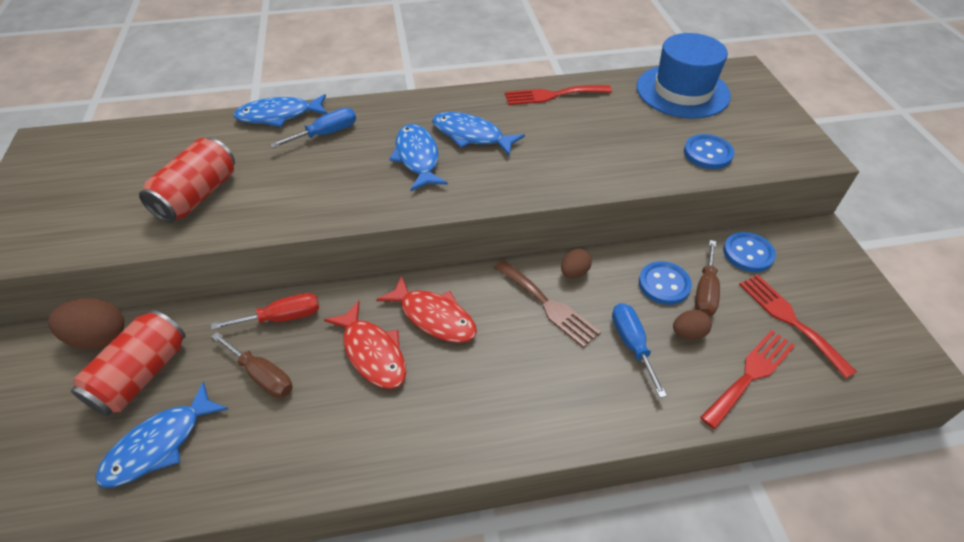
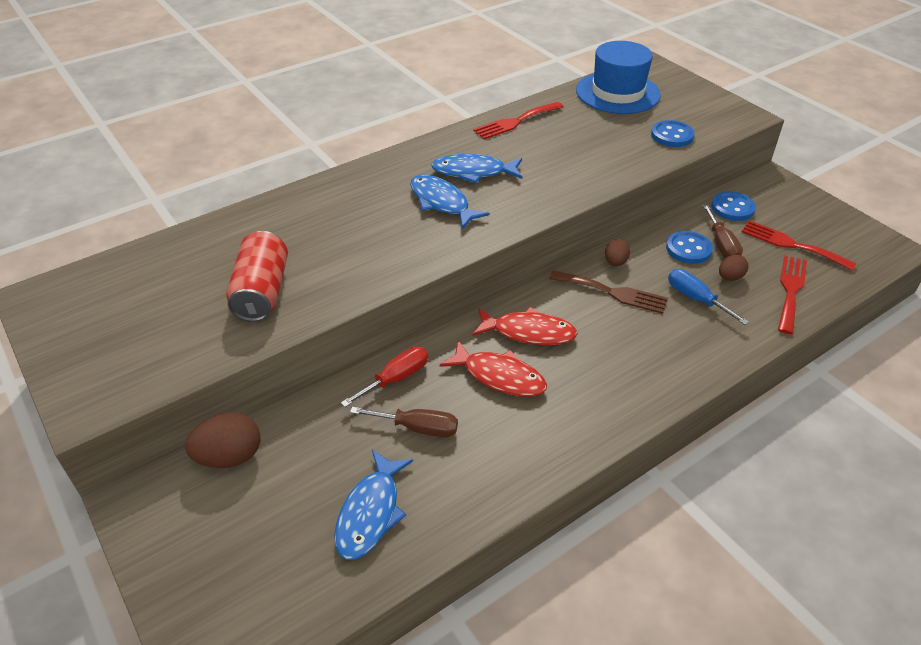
camera: 25 degrees left, 5 degrees down
red can [71,310,186,416] -> none
blue fish [233,94,328,127] -> none
blue screwdriver [270,108,356,148] -> none

